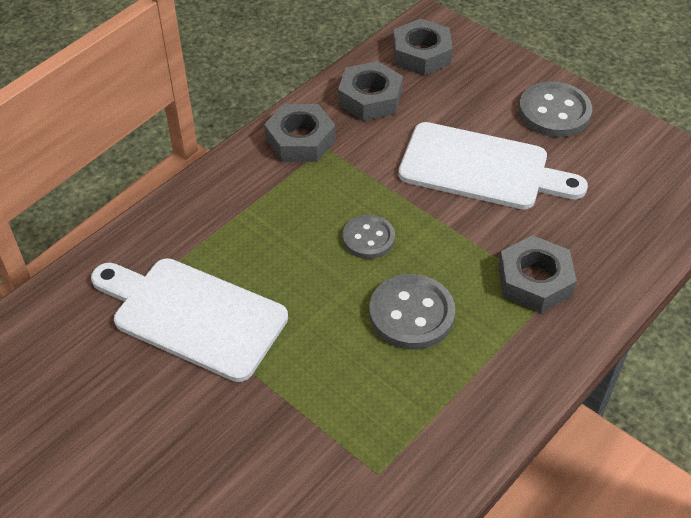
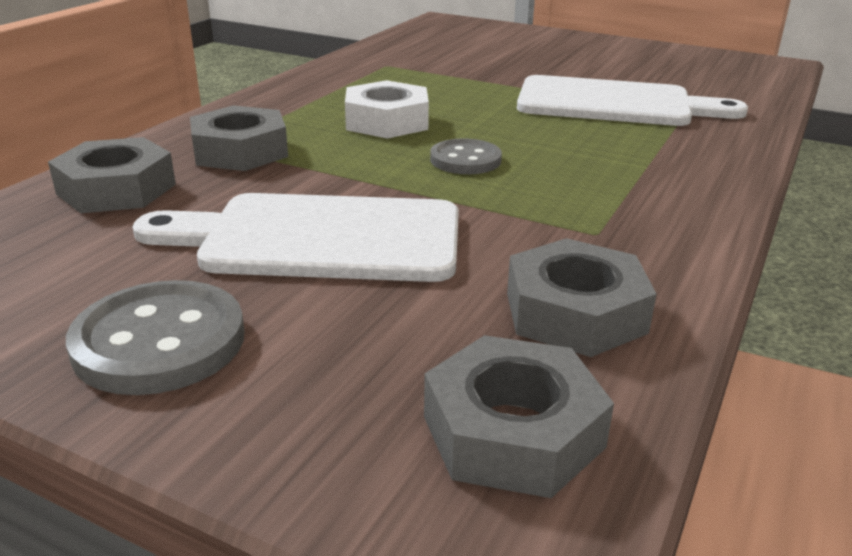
camera: 165 degrees right, 20 degrees down
grey nut [264,104,335,162] -> grey nut moved to [48,137,176,213]
grey button [369,274,455,350] -> white nut [345,80,429,139]

